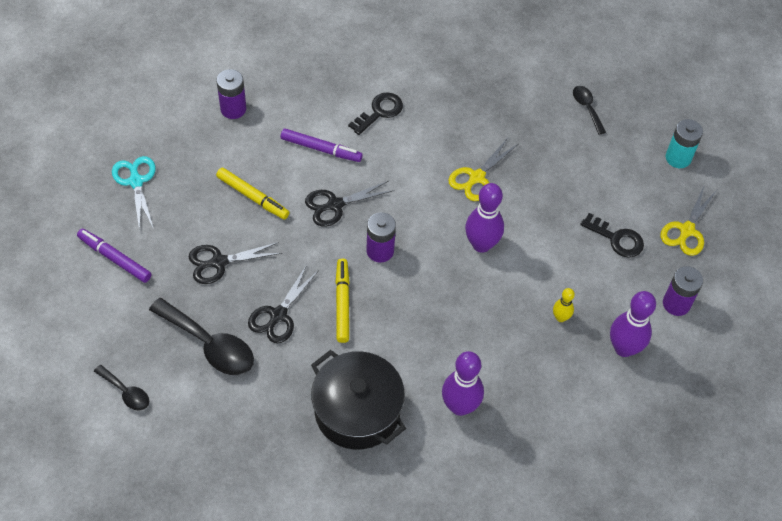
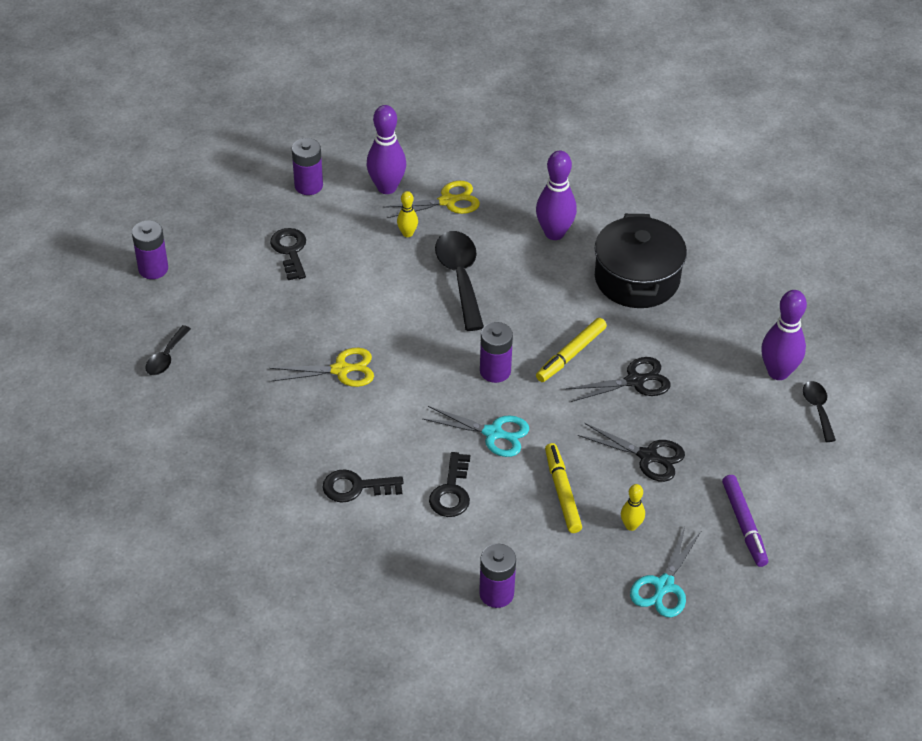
camera: 135 degrees left, 10 degrees down
black spoon [149,298,254,375] -> black spoon moved to [435,231,484,331]
purple marker [281,128,363,162] -> black key [429,452,470,517]
black scissors [305,181,394,227] -> turquoise scissors [423,406,529,457]
purple bowling pin [465,183,504,253] -> purple bowling pin moved to [761,290,807,380]
yellow scissors [661,184,717,256] -> yellow scissors moved to [383,181,480,218]
turquoise battery [666,119,703,168] -> purple battery [132,220,168,279]
none -> yellow bowling pin [621,484,645,531]

